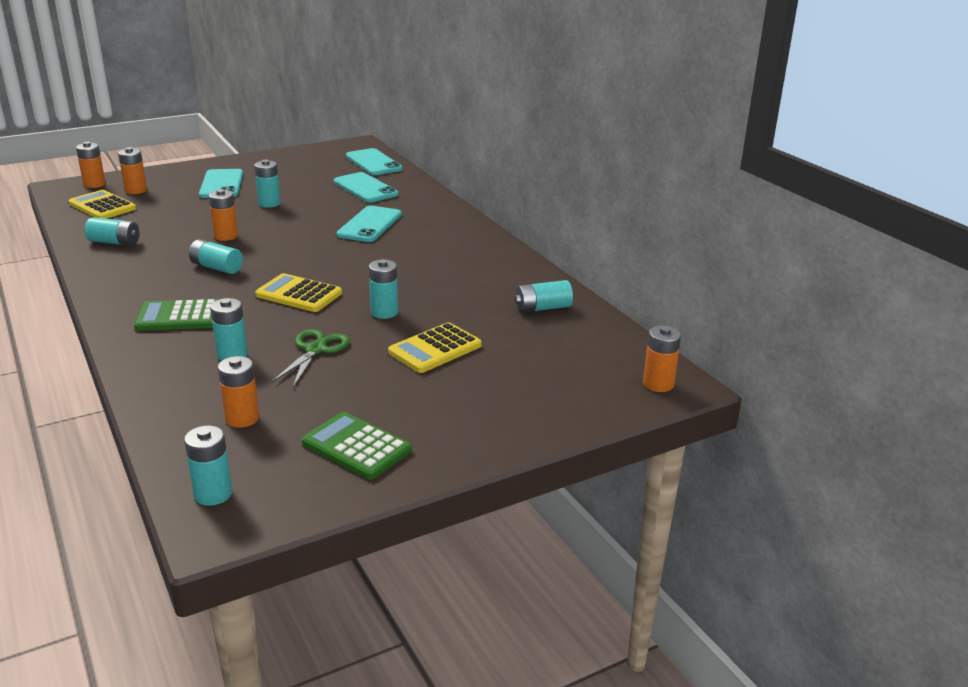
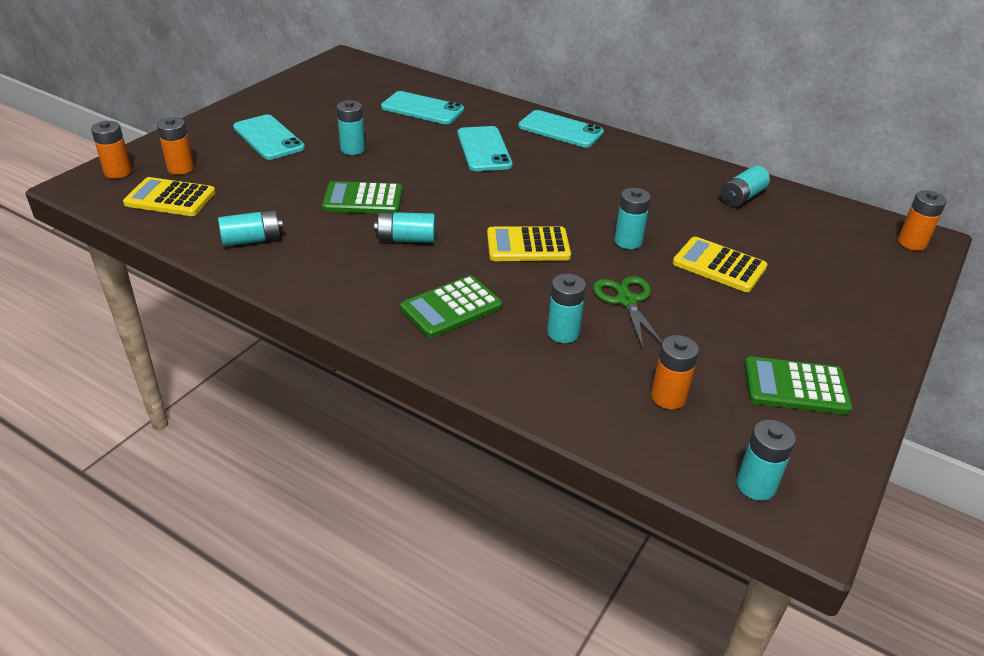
camera: 30 degrees left, 10 degrees up
orange battery [209,189,238,241] -> green calculator [322,181,403,213]
turquoise phone [346,148,403,175] -> turquoise phone moved to [518,110,604,148]
yellow calculator [388,322,482,373] -> yellow calculator turned 105 degrees clockwise [673,237,768,292]

